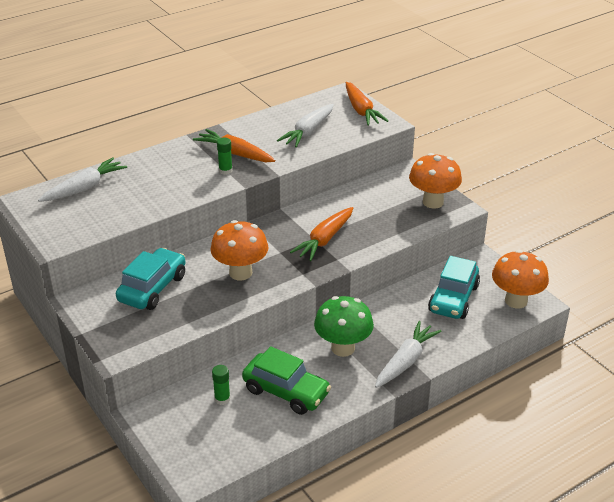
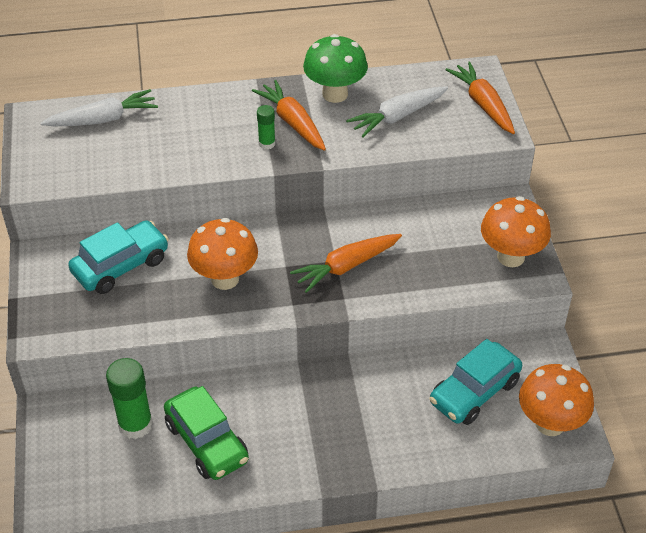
camera: 25 degrees right, 10 degrees up
green glue stick [212,365,230,405] -> green glue stick [106,358,153,439], size x1.84
green mushroom [314,296,374,357] -> green mushroom moved to [303,34,368,103]
orange carrot [346,82,388,126] -> orange carrot turned 150 degrees clockwise [446,62,515,134]
white carrot [375,321,442,388] -> none

